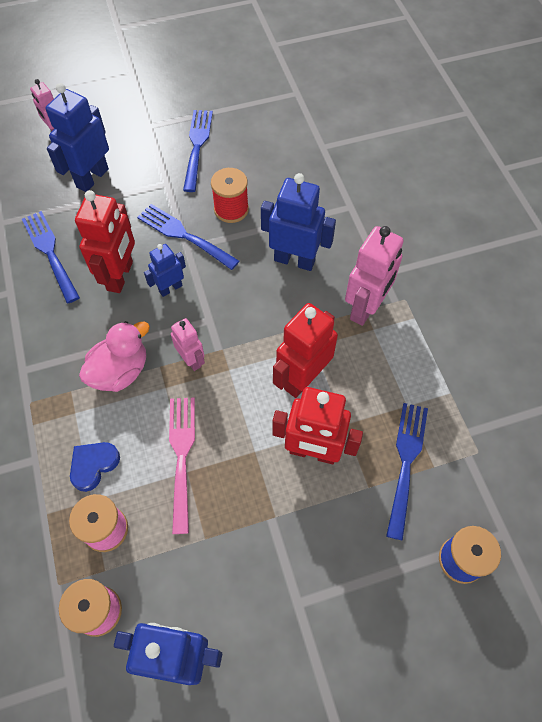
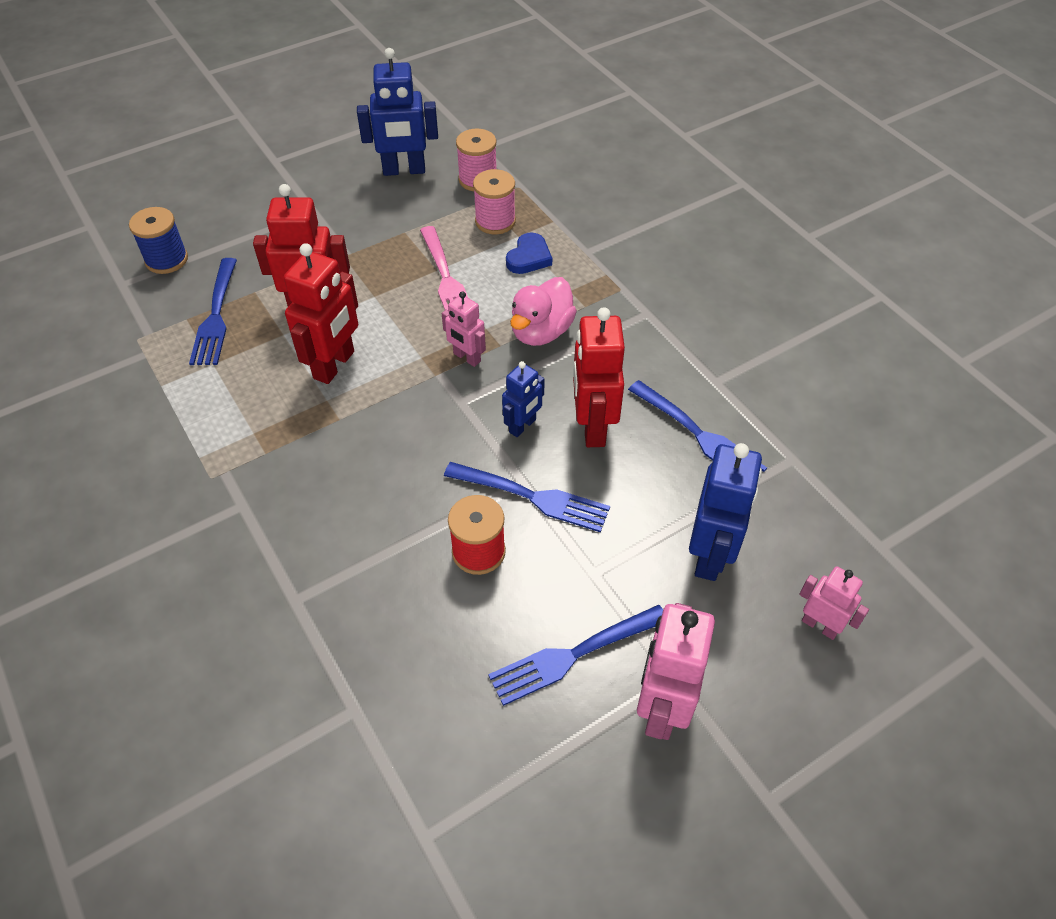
camera: 165 degrees right, 10 degrees down
blue fork [183,110,213,192] -> blue fork turned 75 degrees clockwise [488,605,663,706]
blue robot [261,173,336,271] -> none
pink robot [345,226,404,326] -> pink robot moved to [637,603,715,740]

